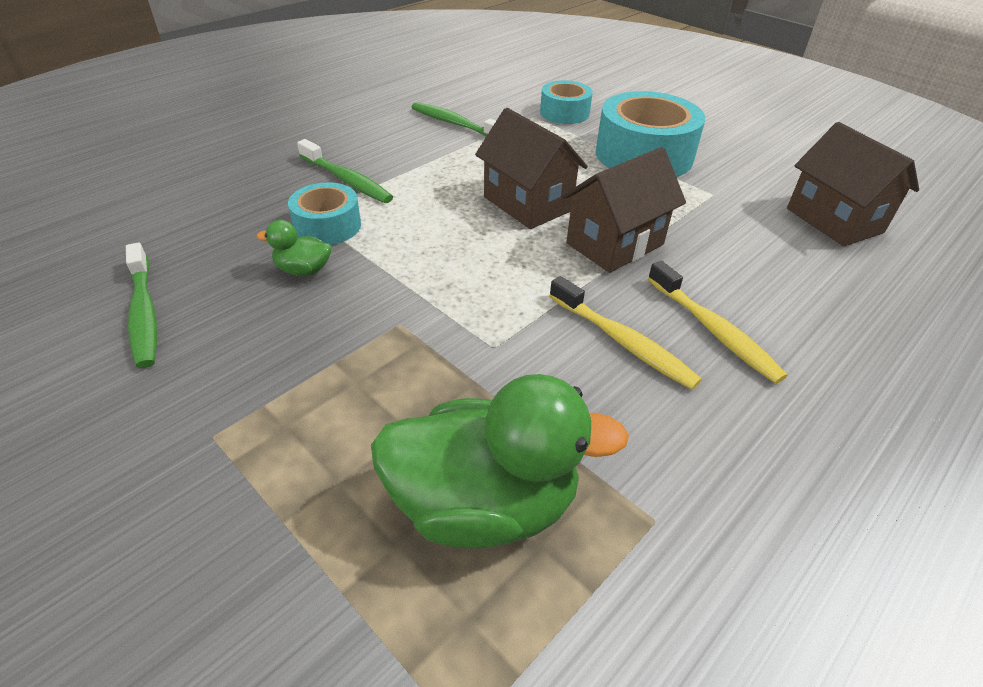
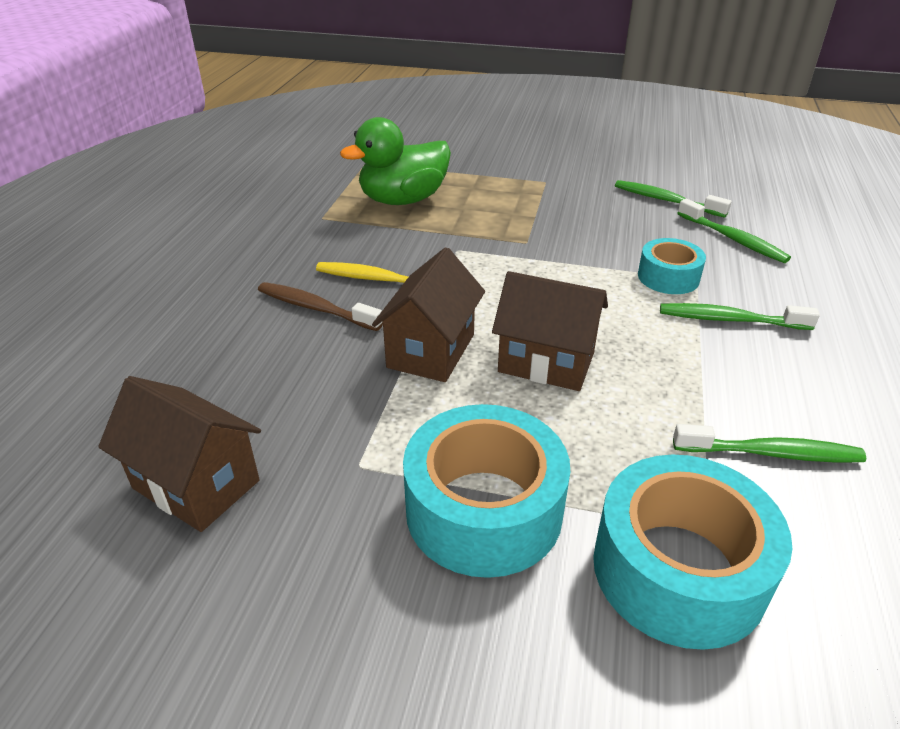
camera: 150 degrees right, 5 degrees down
green duck [257,220,331,276] -> none
turquoise tape [540,80,593,124] -> turquoise tape [593,454,793,650], size x1.77
yellow toothbrush [648,261,788,384] -> brown toothbrush [258,282,383,331]
none -> green toothbrush [677,199,791,263]

